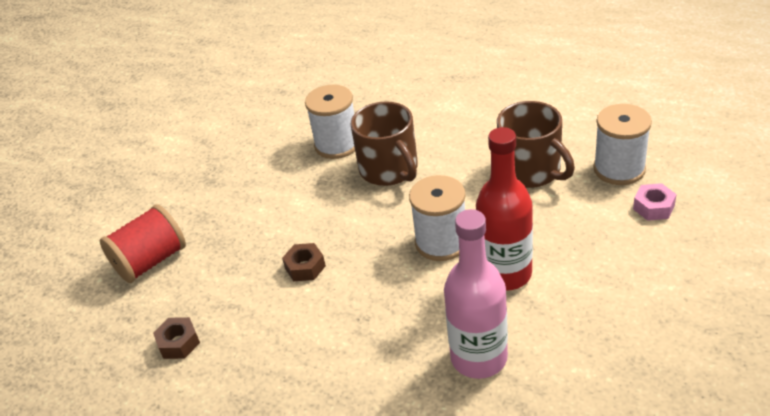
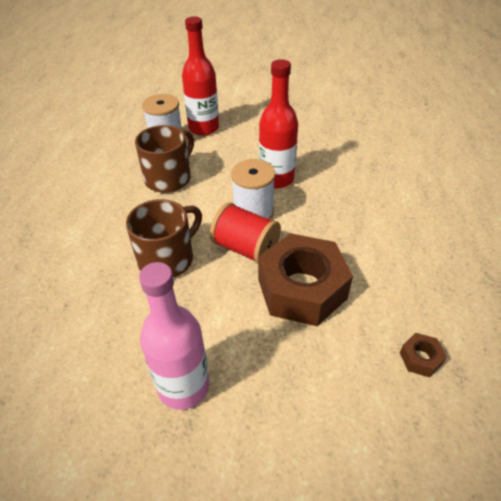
camera: 110 degrees left, 5 degrees up
red spool [100,204,186,283] -> red spool moved to [210,202,281,264]
brown nut [282,243,326,281] -> brown nut [258,233,353,326], size x2.49
white spool [305,85,355,159] -> none
pink bottle [444,209,508,379] -> pink bottle moved to [139,262,209,410]
pink nut [633,183,677,221] -> red bottle [182,17,219,136]

